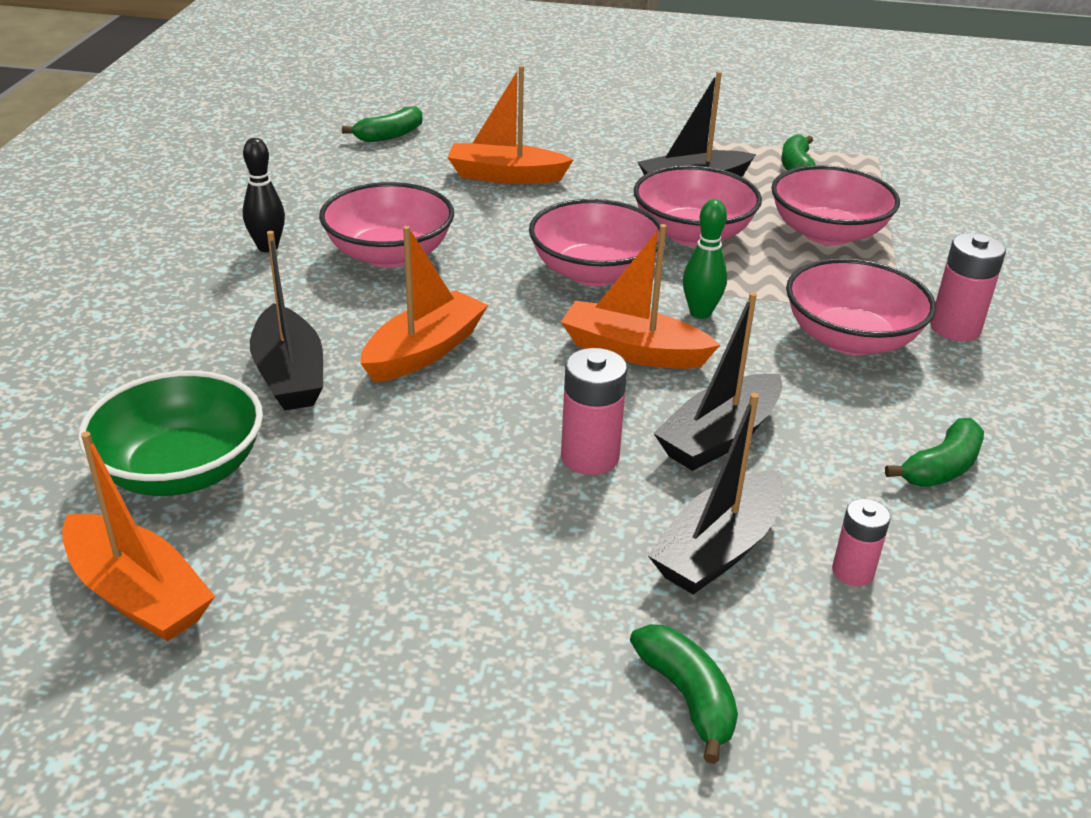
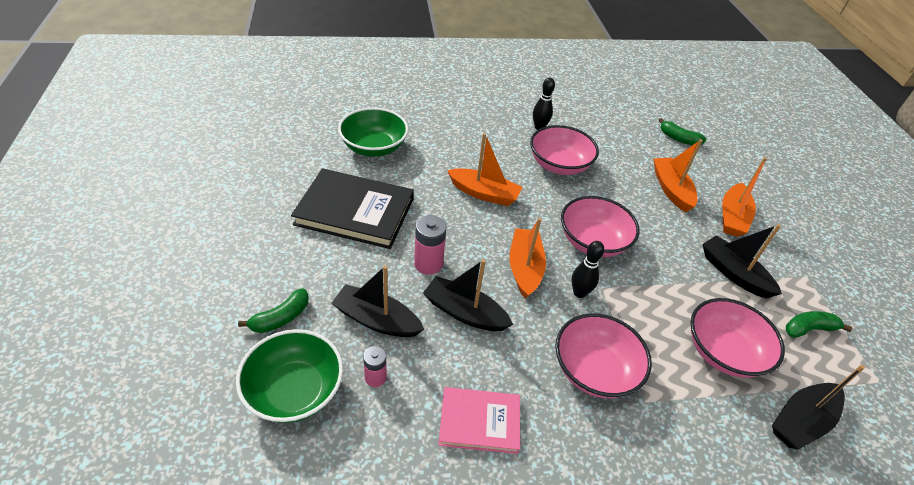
camera: 70 degrees right, 10 degrees up
orange boat [62,432,215,642] -> orange boat moved to [722,157,767,237]
black boat [250,231,323,411] -> black boat moved to [772,365,865,450]
pink bowl [634,165,762,246] -> none
green bowling pin [683,199,727,319] -> black bowling pin [572,241,604,298]
green banana [885,418,984,487] -> pink book [438,387,520,454]
pink battery [930,233,1006,341] -> none
none -> green bowl [236,329,343,423]
none -> black book [291,168,414,249]

